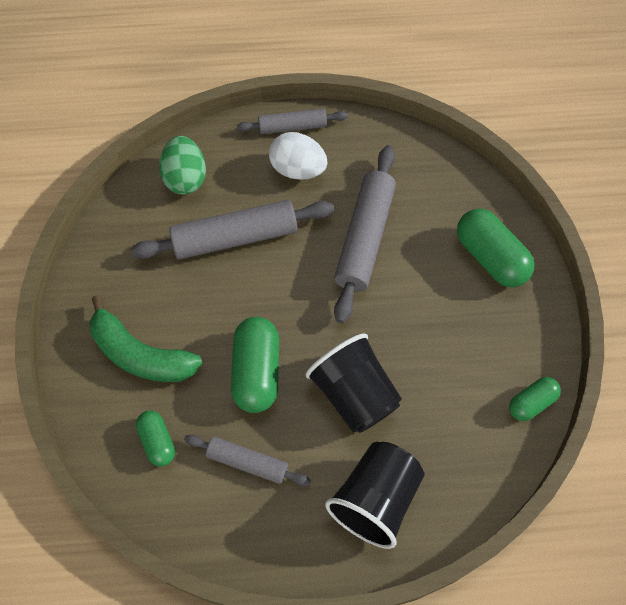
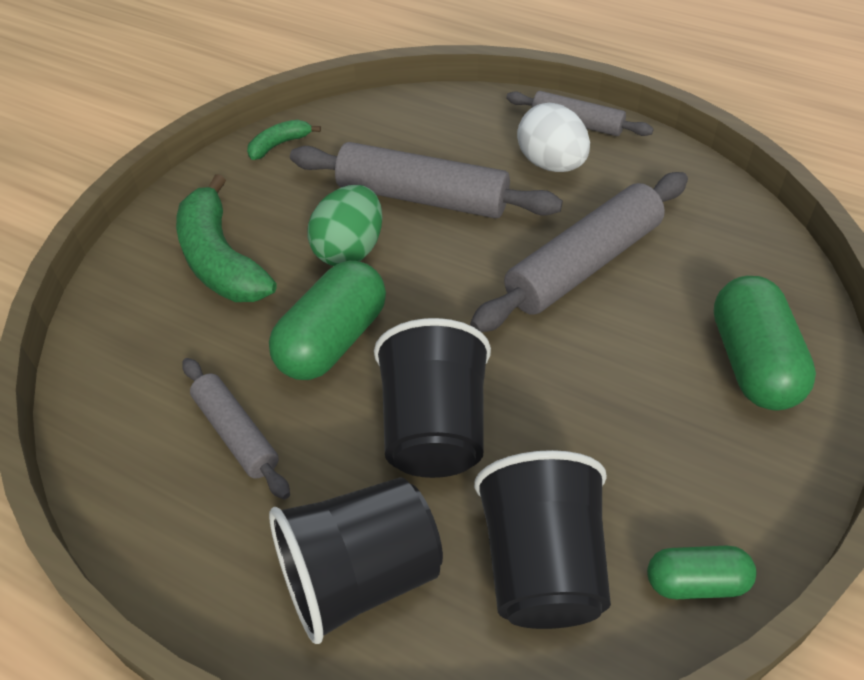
camera: 35 degrees right, 15 degrees down
green capsule [136,411,175,467] -> none
green egg [159,136,206,195] -> green egg moved to [308,185,382,266]
none -> green banana [247,120,321,160]
none -> black cup [474,450,611,629]

